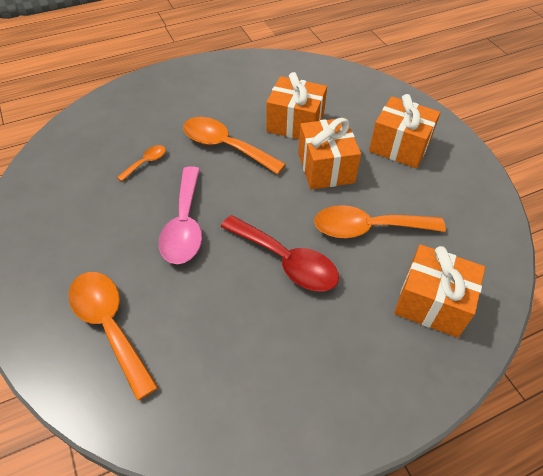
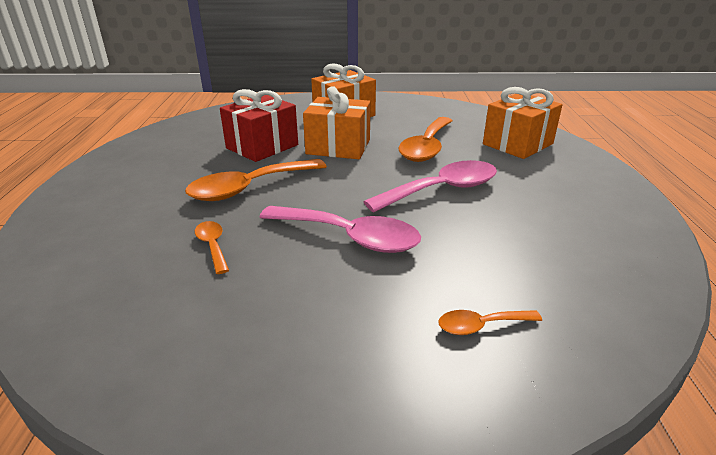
camera: 65 degrees left, 20 degrees down
orange spoon [69,272,159,401] -> orange spoon [438,310,542,335], size x0.49
red spoon [221,215,339,292] -> pink spoon [364,160,497,212]
orange gift [266,72,327,139] -> red gift [220,89,298,162]

